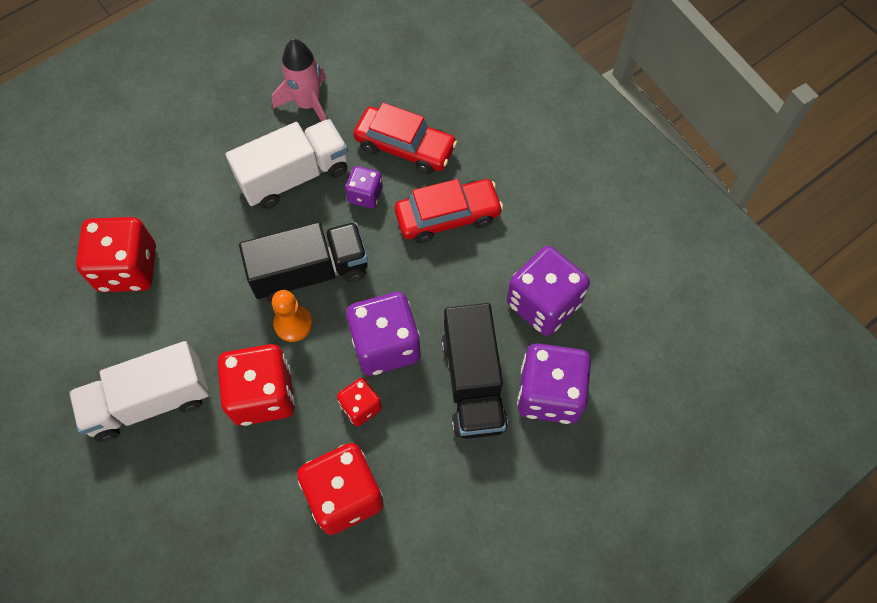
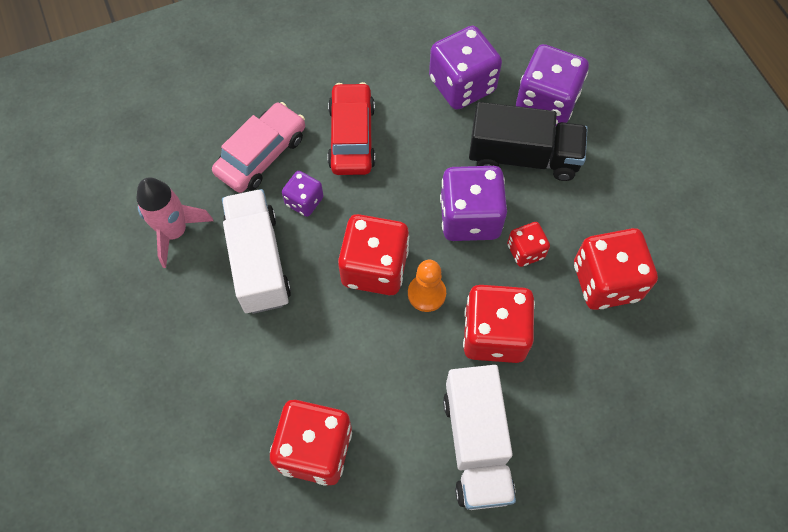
camera: 75 degrees left, 0 degrees up
black truck [239,222,368,303] -> red dice [338,214,409,295]
red car [354,103,457,174] -> pink car [212,102,305,193]

